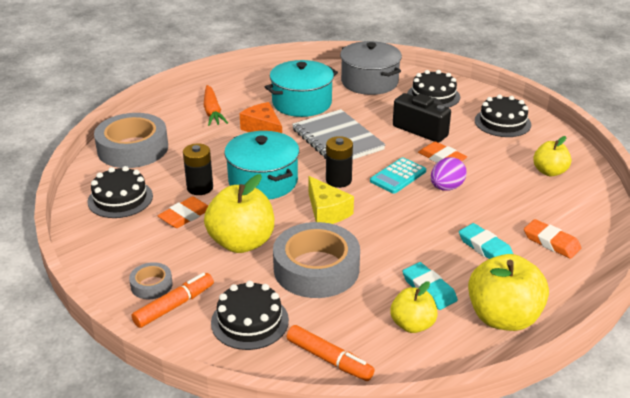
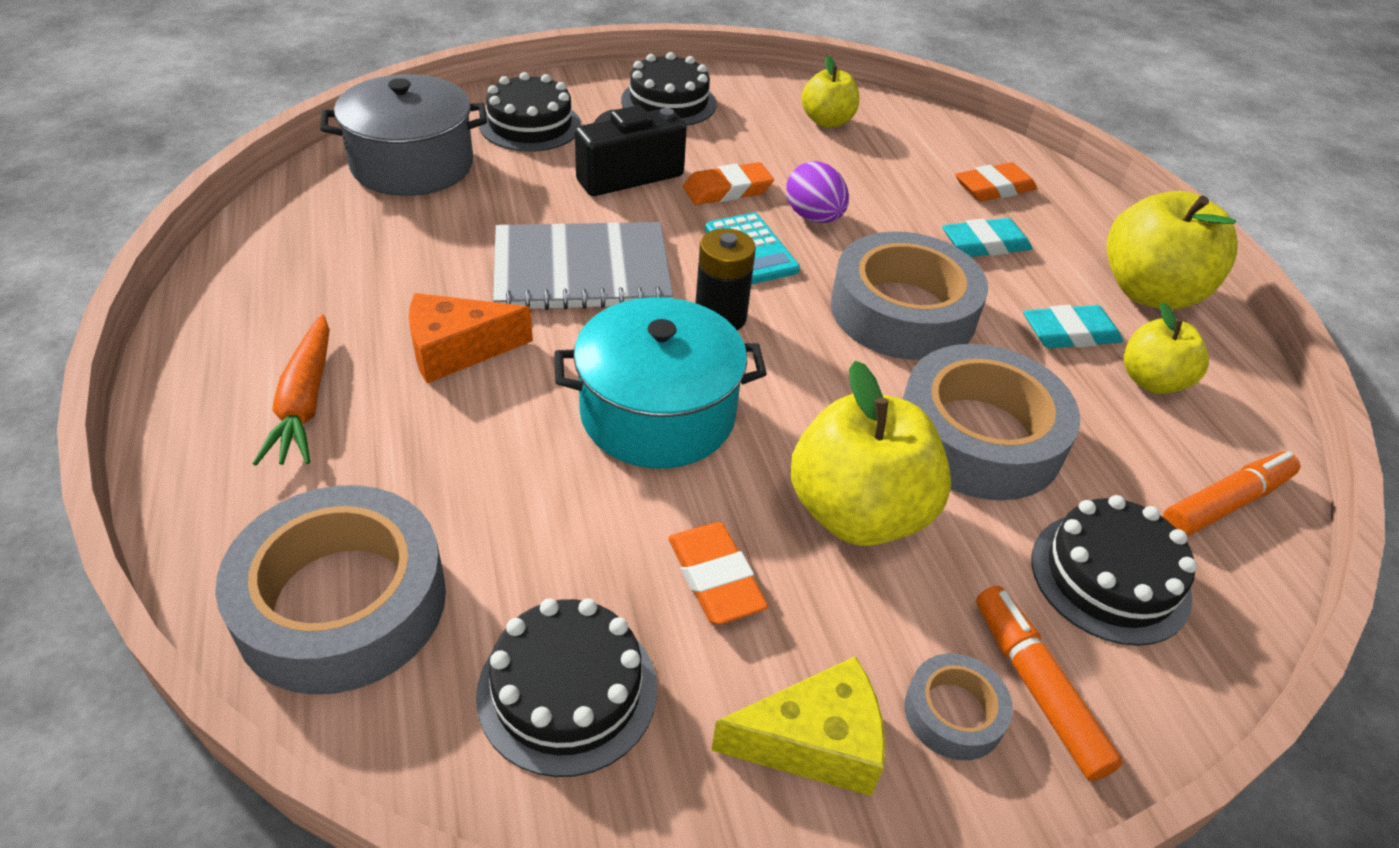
camera: 70 degrees left, 10 degrees up
black battery [183,143,213,195] -> none
orange carrot [204,85,228,126] -> orange carrot turned 75 degrees clockwise [253,314,330,466]
turquoise pot [265,60,338,117] -> none
yellow cheese [309,176,354,224] -> yellow cheese moved to [711,656,885,796]
none -> grey tape [831,232,988,360]

